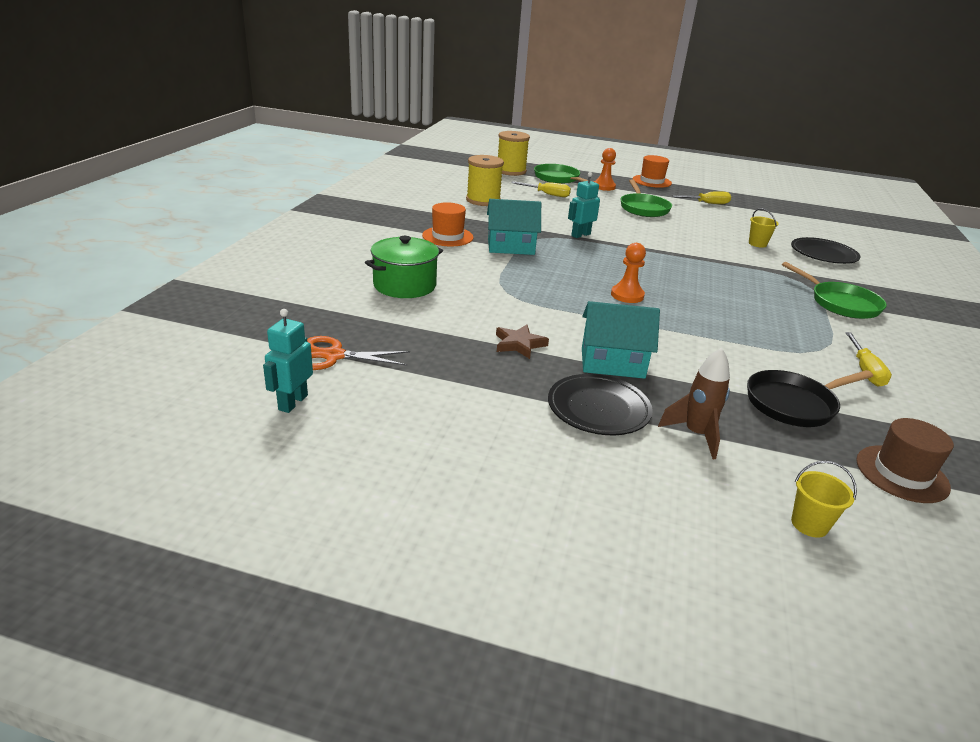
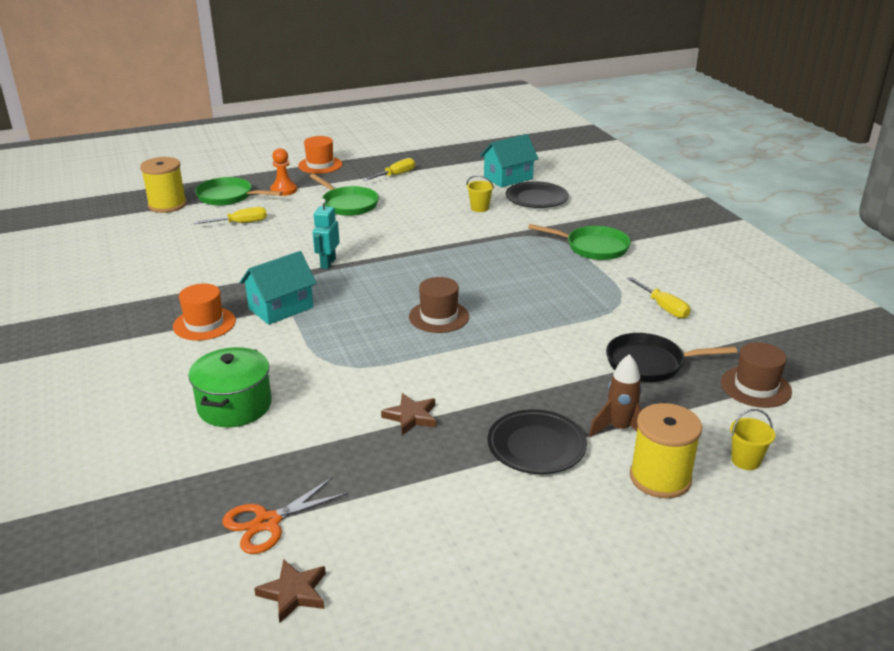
camera: 35 degrees left, 0 degrees up
turquoise robot [263,309,313,413] -> brown star [254,559,326,623]
yellow spool [466,155,504,206] -> yellow spool moved to [630,403,702,498]
turquoise house [582,301,660,379] -> turquoise house moved to [480,134,539,188]
orange pawn [611,243,646,303] -> brown hat [409,277,469,333]
black pan [747,370,873,427] -> black pan turned 60 degrees clockwise [606,333,737,382]

